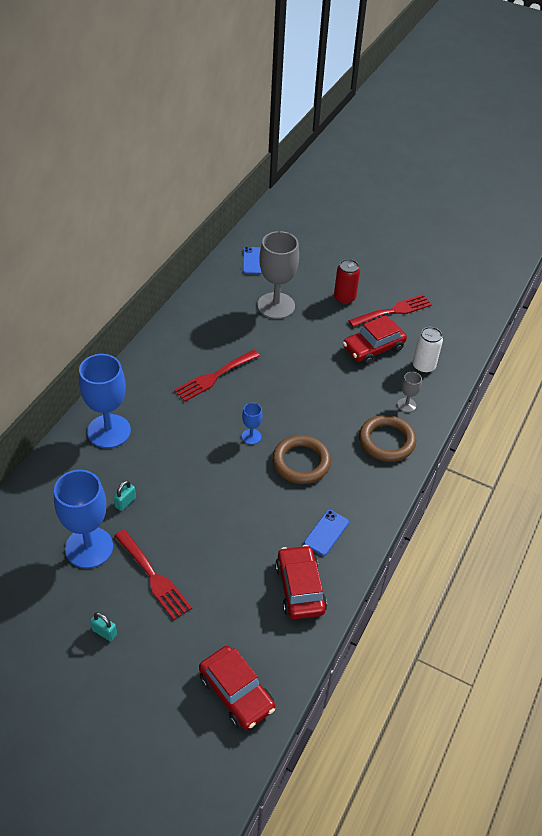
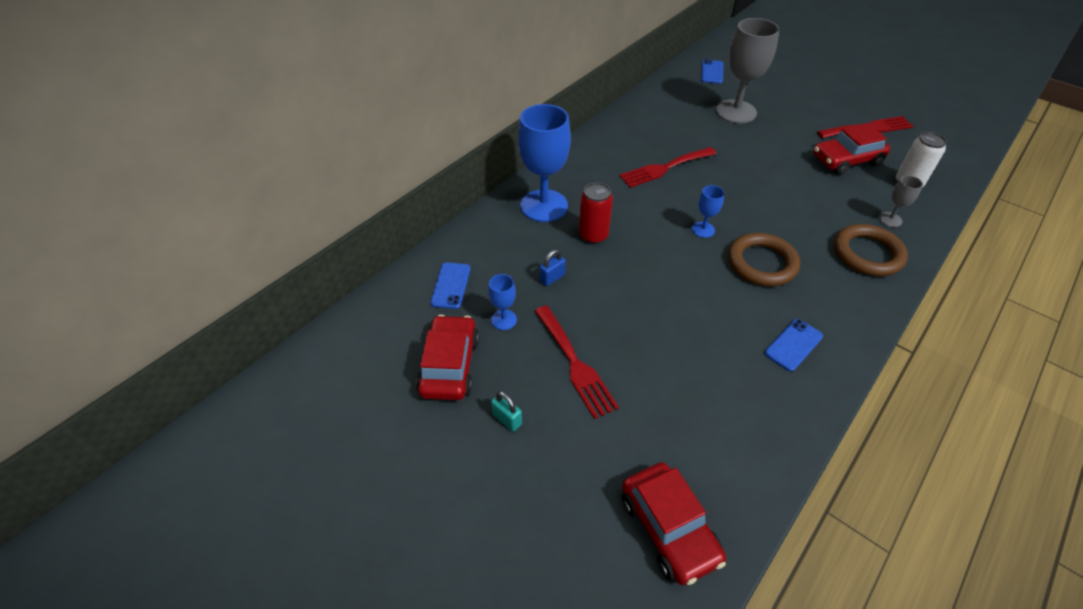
camera: 15 degrees right, 0 degrees up
blue goblet [54,470,113,568] -> blue goblet [488,274,517,330], size x0.46
turquoise padlock [113,481,136,511] -> blue padlock [540,250,566,286]
red car [275,545,327,619] -> red car moved to [416,315,479,400]
red can [334,259,360,304] -> red can moved to [579,182,613,244]
none -> blue phone [430,262,471,309]

